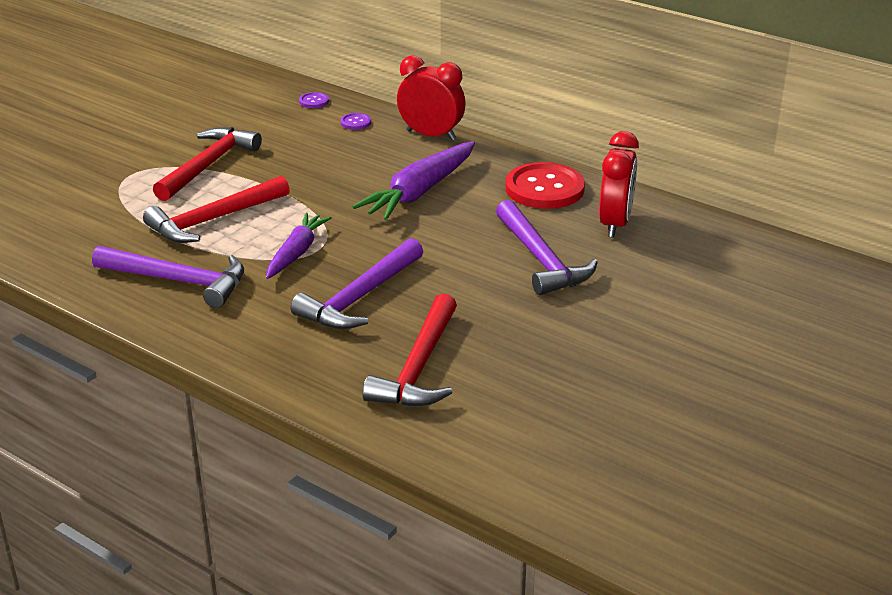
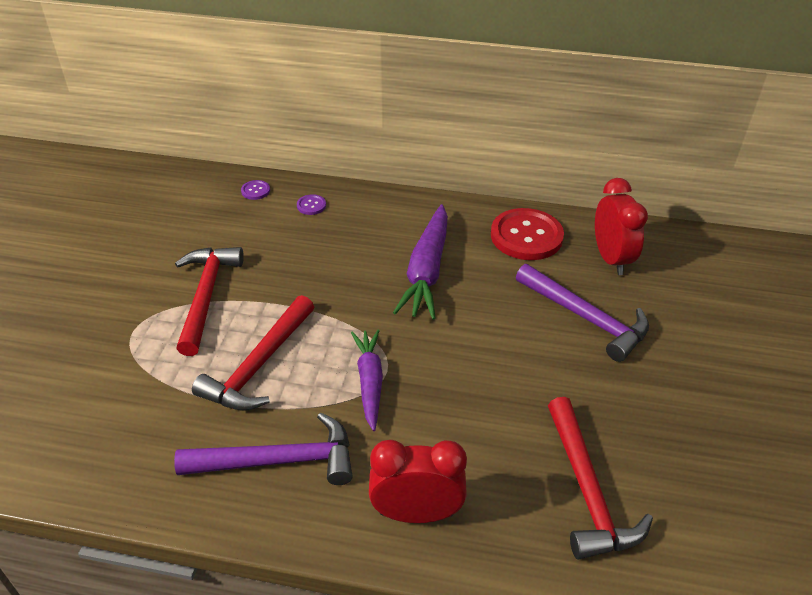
camera: 25 degrees left, 10 degrees up
purple hammer [291,238,423,329] -> none
red clock [397,55,466,141] -> red clock moved to [369,440,467,523]

